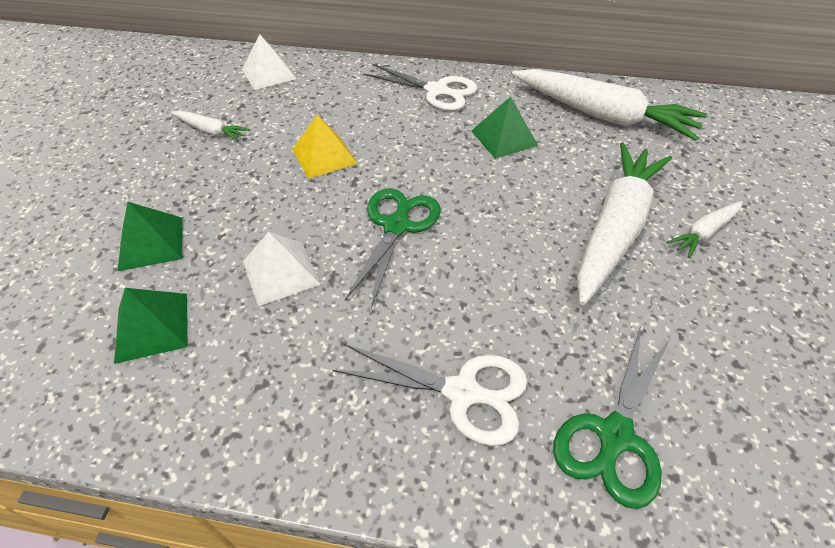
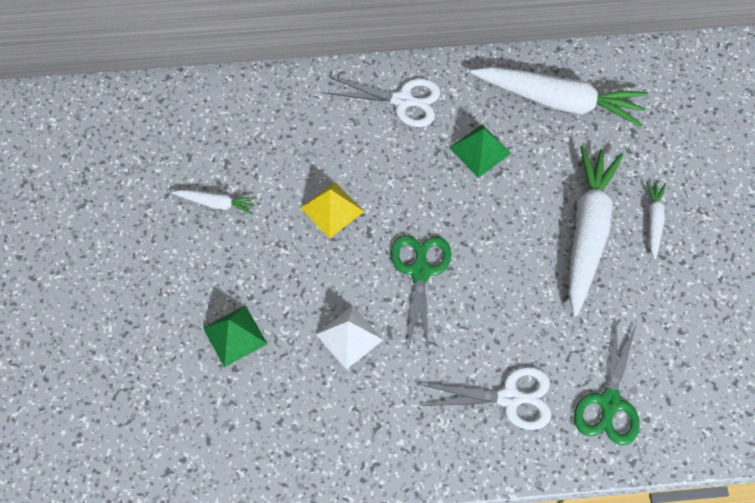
camera: 15 degrees left, 15 degrees up
green pyramid [114,288,188,364] -> none
white pyramid [242,34,297,90] -> none
white carrot [667,201,742,258] -> white carrot turned 150 degrees clockwise [646,181,666,259]

